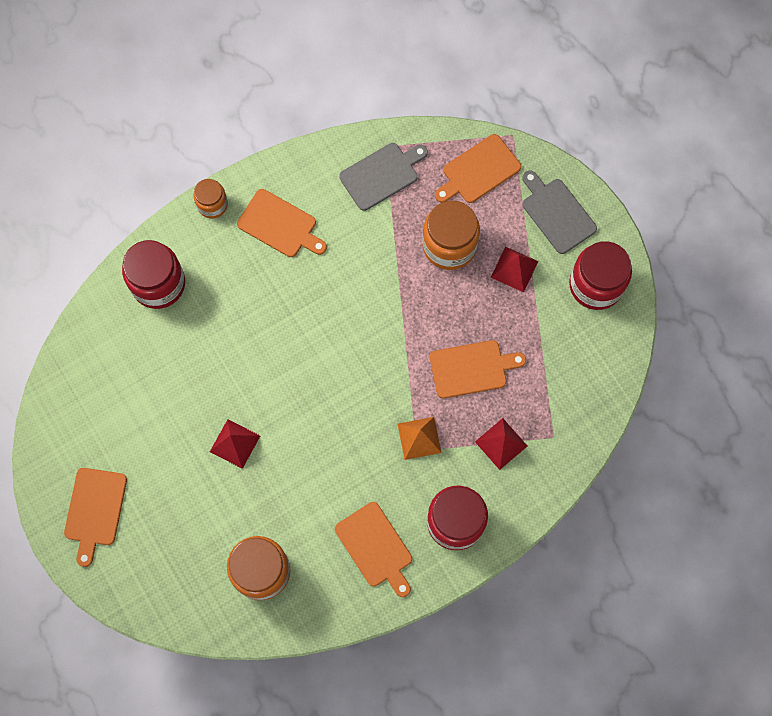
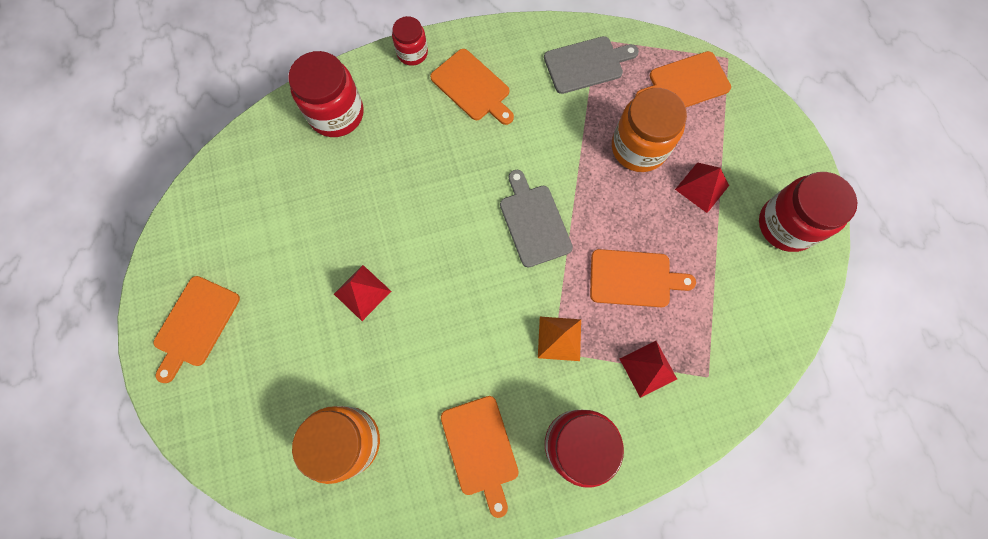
camera: 15 degrees right, 0 degrees up
orange jar [193,179,228,218] -> red jar [392,16,428,66]
grey cutting board [522,170,597,254] -> grey cutting board moved to [500,170,573,267]

